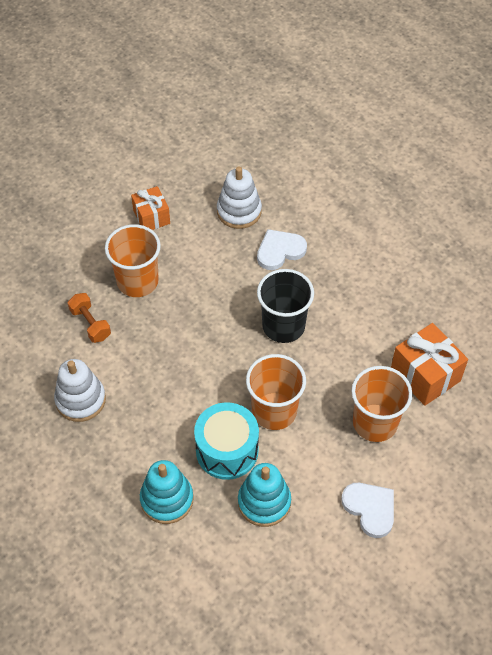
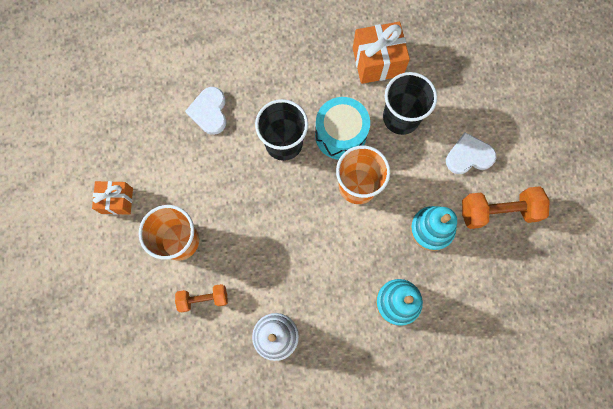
camera: 65 degrees left, 20 degrees up
turquoise drum [194,402,259,480] -> turquoise drum moved to [315,97,370,160]
white stacking toy [217,166,262,229] -> none
orange cup [351,366,413,442] -> black cup [383,72,437,135]
none -> orange dumbbell [462,186,550,229]

